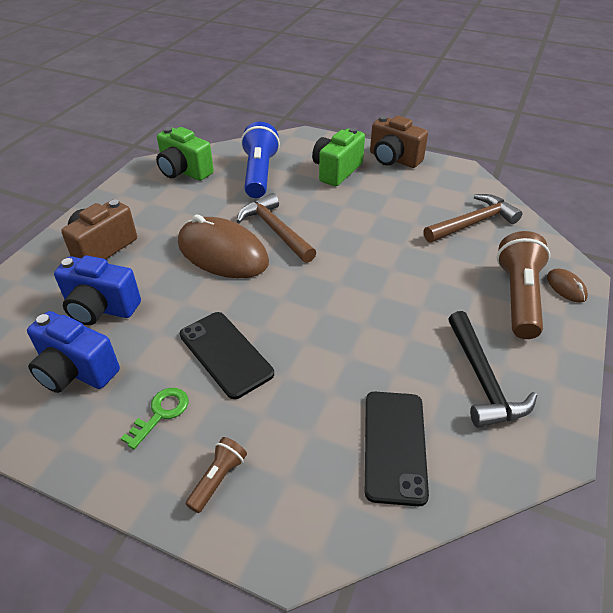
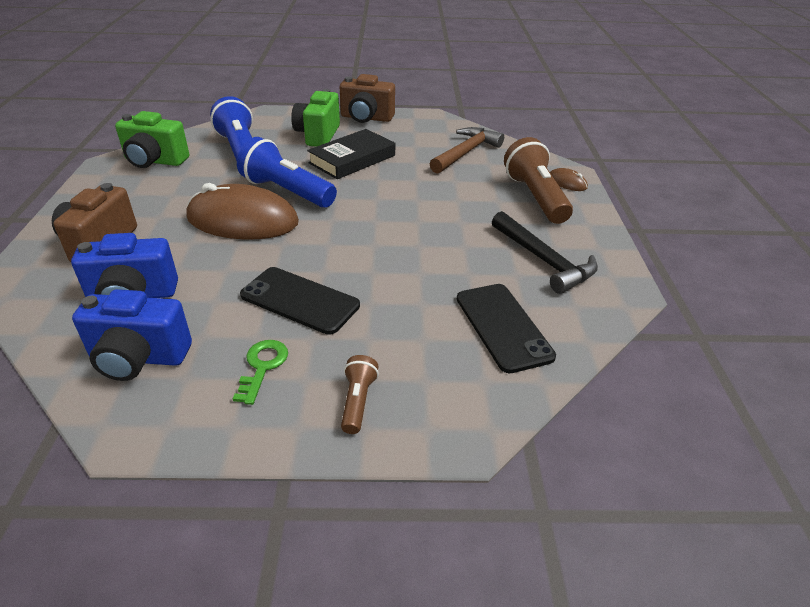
camera: 25 degrees left, 5 degrees down
brown hammer [237,193,316,263] -> blue flashlight [237,137,337,208]
none -> black book [307,129,395,179]

